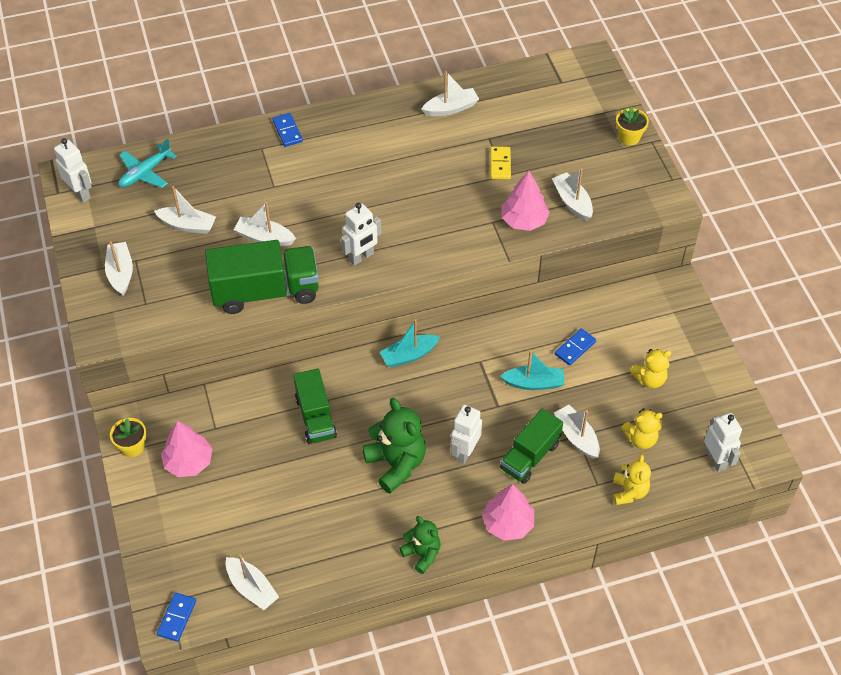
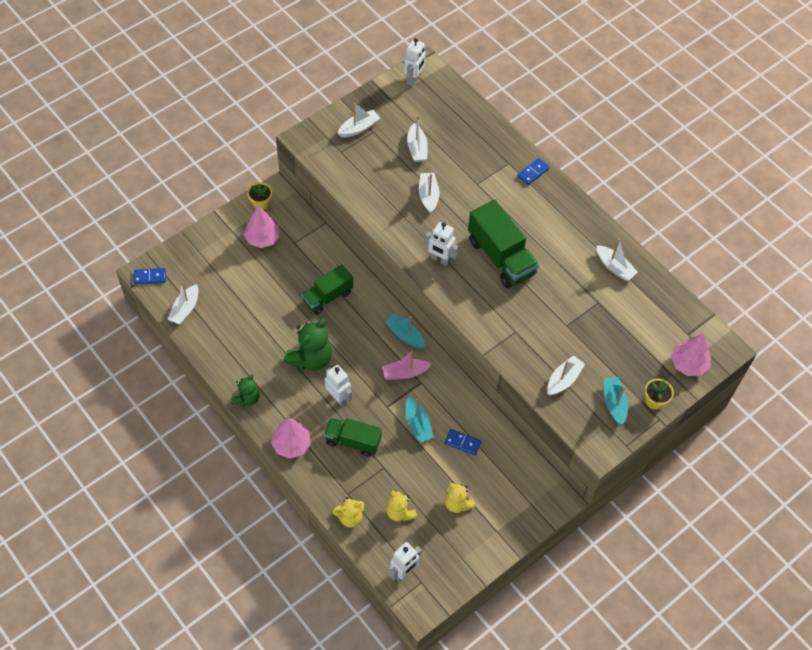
camera: 65 degrees right, 5 degrees up
turquoise plane [119,139,177,188] -> none
green truck [205,240,319,314] -> green truck moved to [468,200,539,288]
white robot [451,405,482,464] -> white robot turned 45 degrees clockwise [325,365,352,407]
yellow domino [490,147,511,179] -> none
pink tree [501,171,550,231] -> pink tree moved to [671,334,711,376]
white boat [554,405,600,459] -> none
none -> pink boat [382,350,432,380]
none -> turquoise boat [604,377,628,425]

